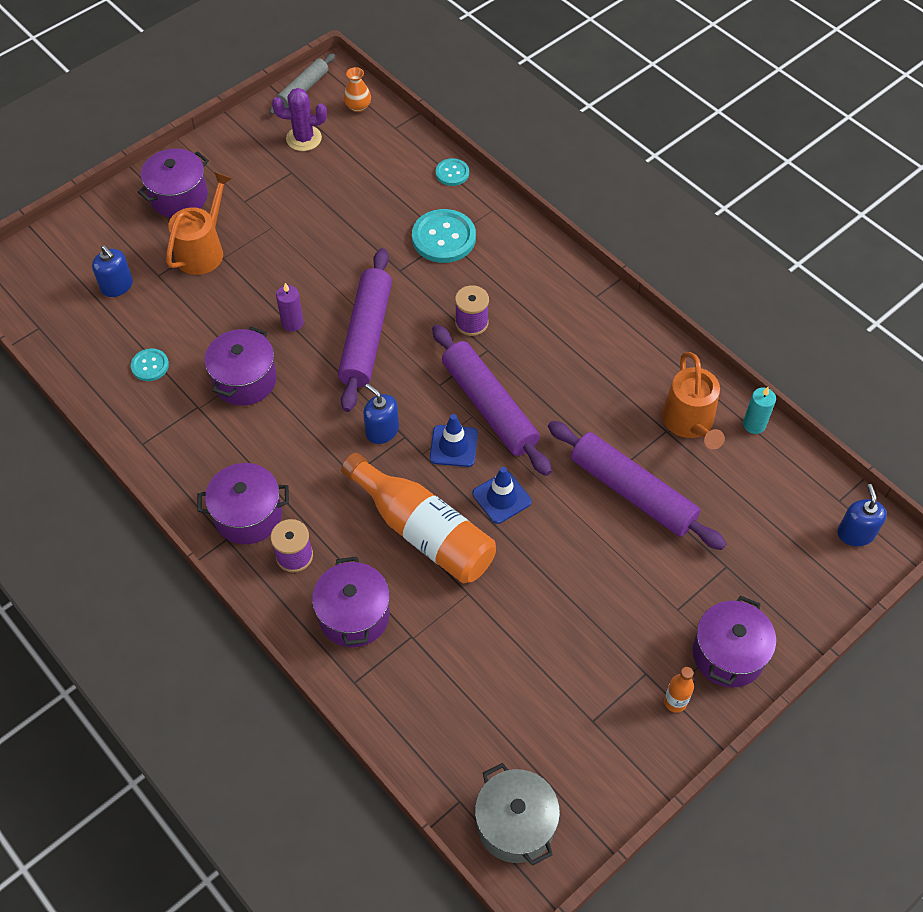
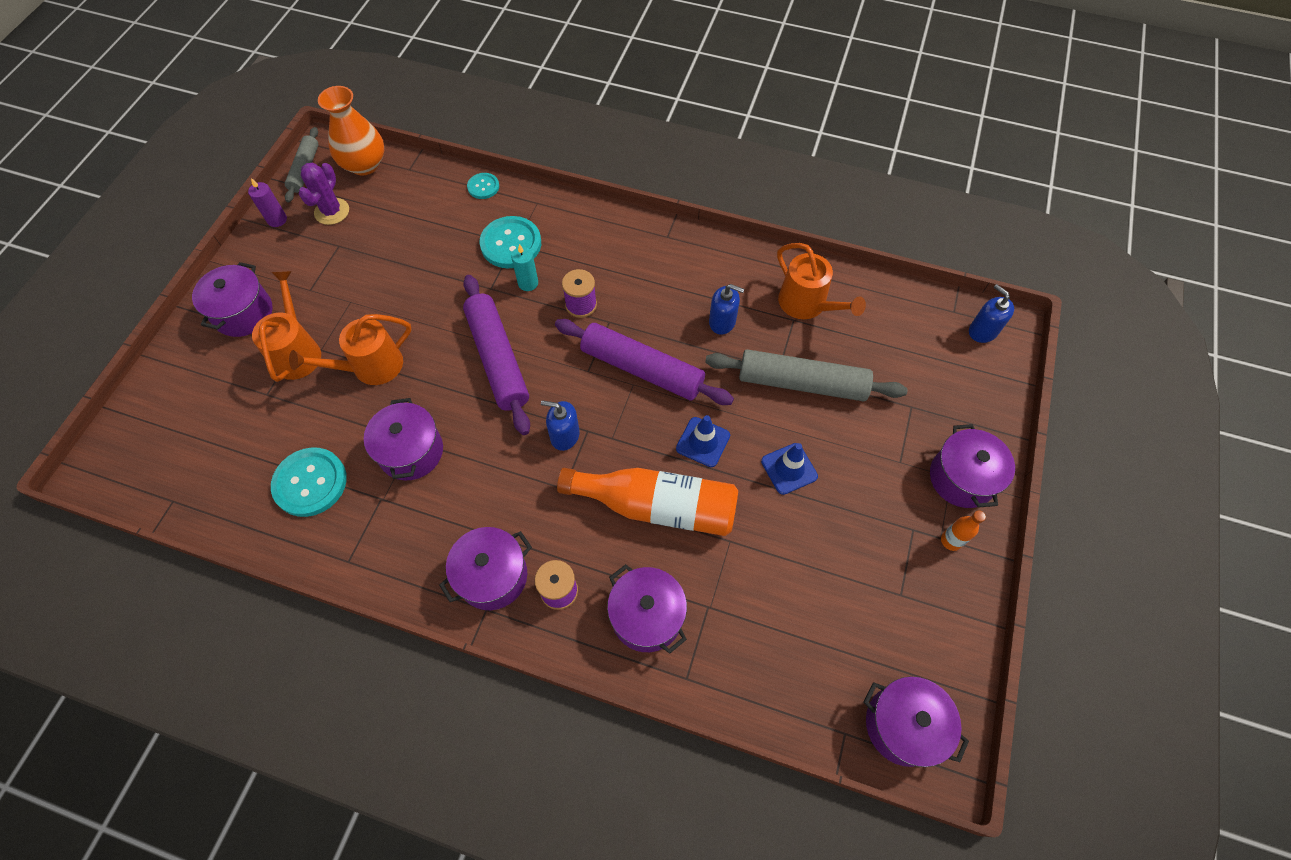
camera: 30 degrees left, 5 degrees up
blue soap dispenser [92,245,133,297] -> blue soap dispenser moved to [709,284,744,335]
turquoise button [131,348,169,381] -> turquoise button [271,448,347,517], size x1.84
purple cactus [272,88,327,151] -> purple cactus turned 45 degrees counterclockwise [299,163,349,225]
purple candle [276,283,304,332] -> purple candle moved to [248,178,287,227]
orange vase [343,67,371,112] -> orange vase [318,86,384,175], size x1.94
blue traffic cone [430,414,478,467] -> blue traffic cone moved to [761,443,818,495]
grey pot [475,763,560,866] -> purple pot [864,676,969,767]
purple rolling pin [548,421,726,550] -> grey rolling pin [705,349,908,401]
turquoise candle [743,387,776,434] -> turquoise candle moved to [511,244,538,291]
none -> orange watering can [289,314,411,385]

